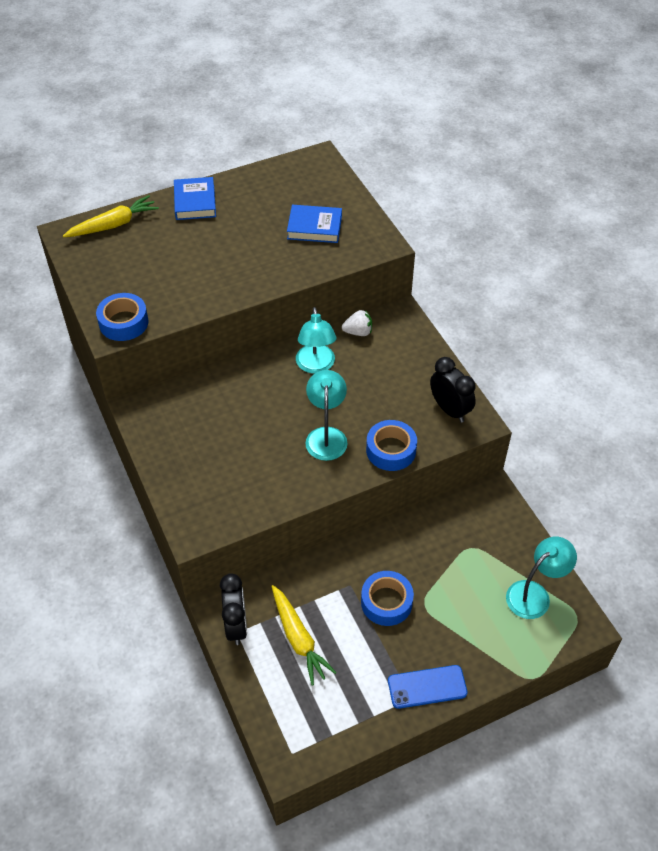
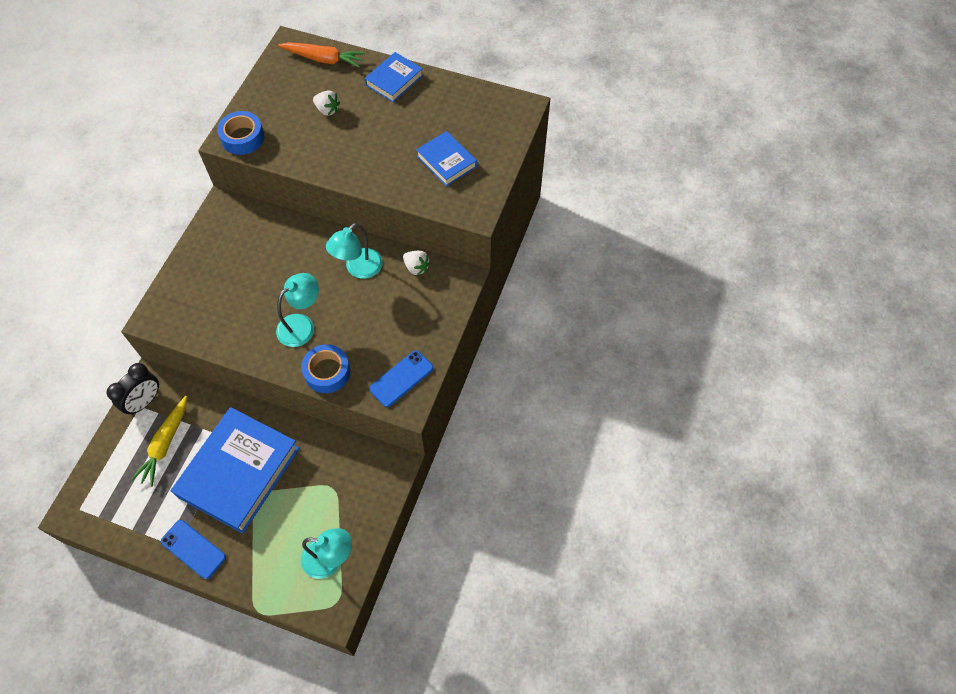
camera: 45 degrees right, 10 degrees up
yellow carrot [63,195,159,237] -> orange carrot [278,42,365,68]
blue tape [361,571,414,626] -> blue book [171,407,299,534]
black clock [430,357,476,423] -> blue phone [369,350,434,407]
none -> white strawberry [313,90,341,116]

